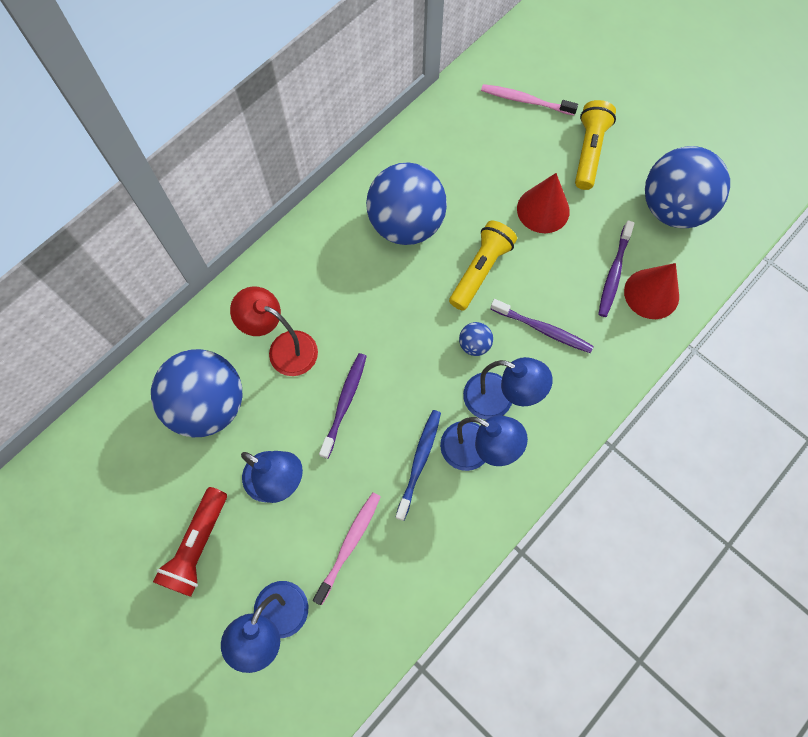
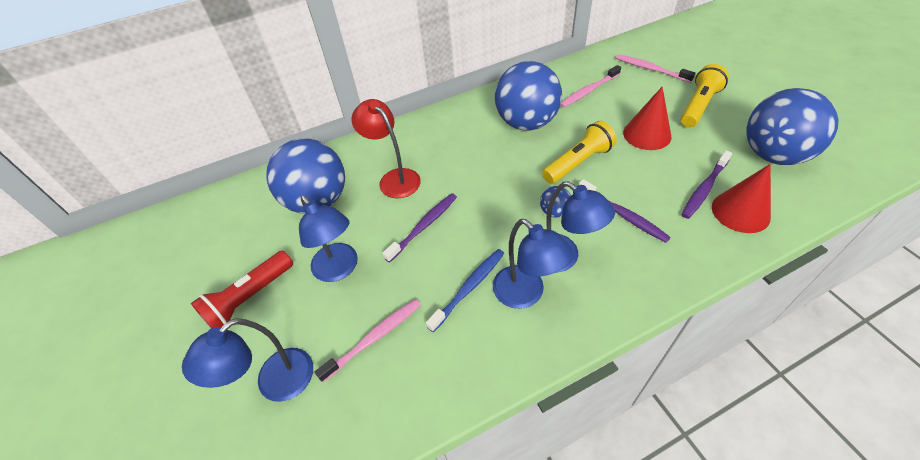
camera: 25 degrees right, 20 degrees down
none -> pink toothbrush [561,65,621,107]

